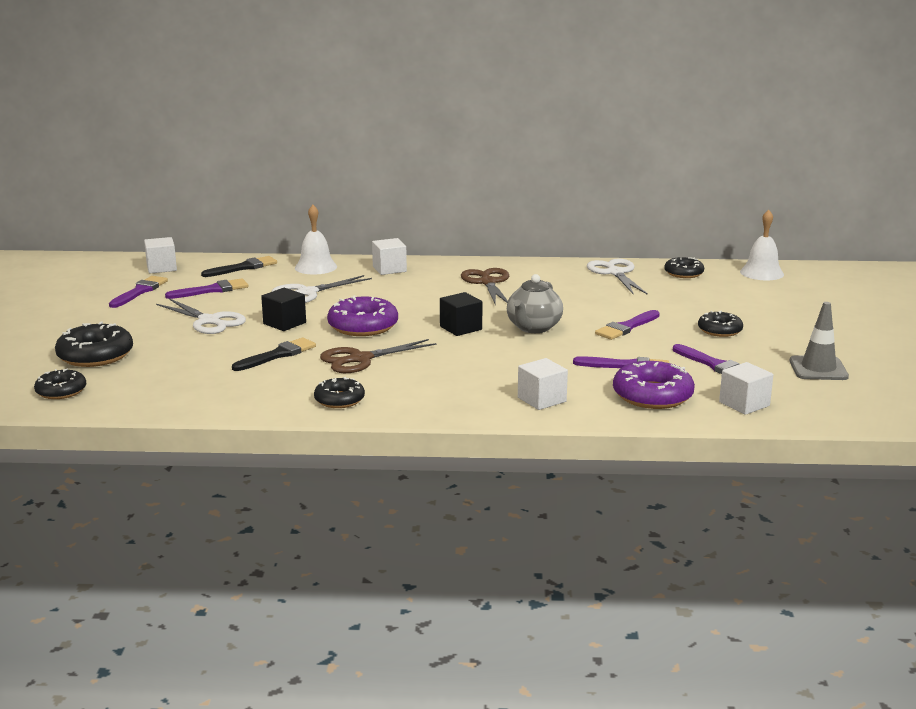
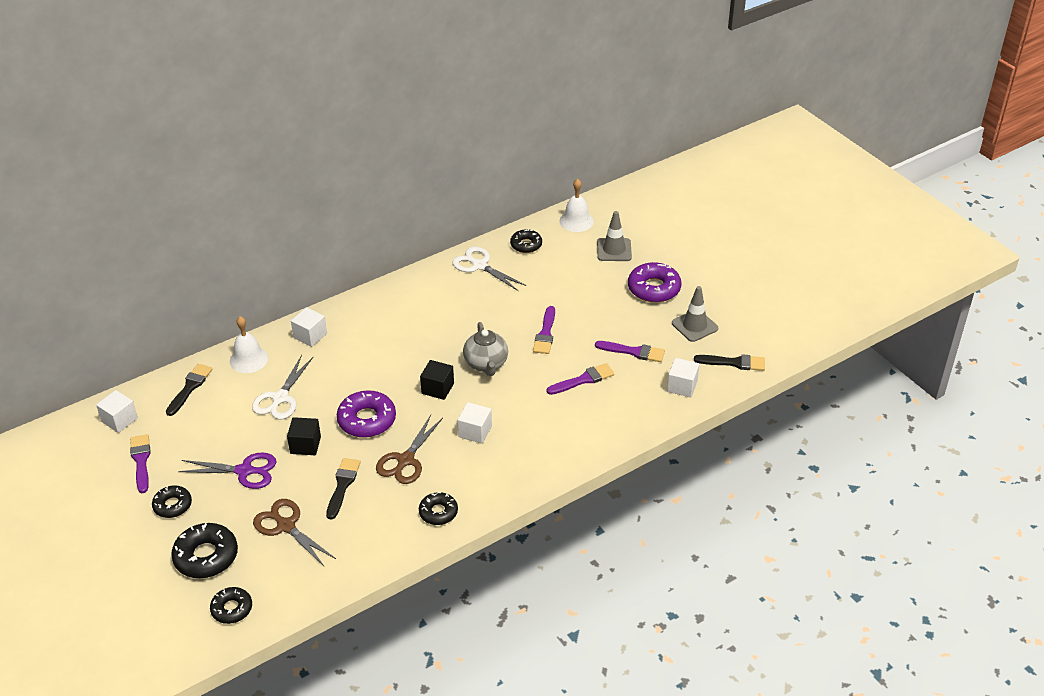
camera: 35 degrees left, 20 degrees up
white scissors [156,298,246,334] -> purple scissors [178,452,277,489]
purple brush [165,278,248,299] -> none
brown scissors [461,268,509,306] -> brown scissors moved to [253,499,336,566]
white cube [518,358,568,410] -> white cube moved to [458,402,492,444]
purple donut [613,361,695,409] -> purple donut moved to [628,262,681,303]
black donut [698,311,743,337] -> black donut moved to [152,485,192,518]
none -> grey traffic cone [597,211,632,261]
none -> black brush [694,354,765,371]

